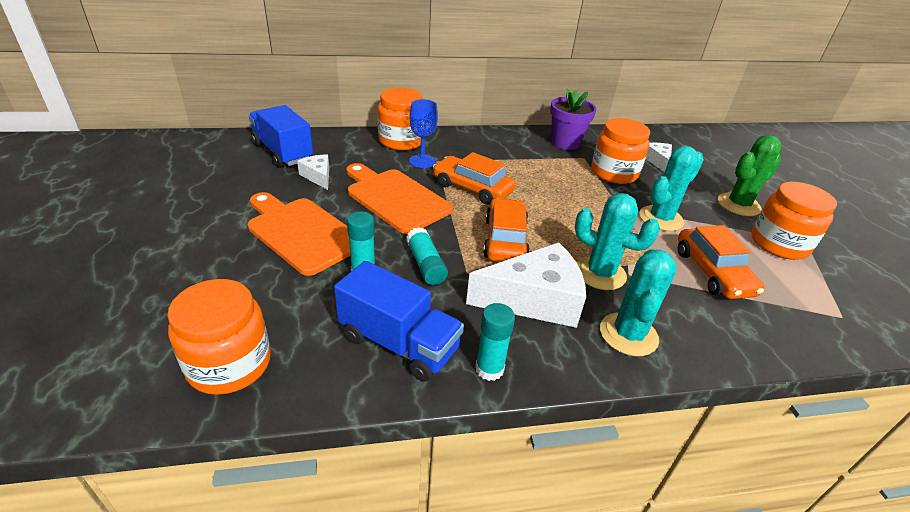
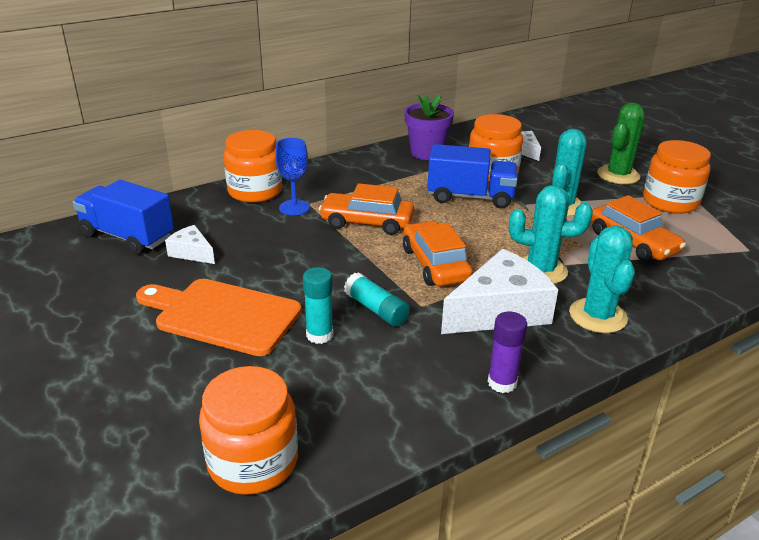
camera: 20 degrees left, 5 degrees down
blue truck [334,261,464,382] -> blue truck moved to [427,144,517,208]
orange cutting board [346,163,453,234] -> none
turquoise glue stick [475,303,515,381] -> purple glue stick [488,312,527,393]

